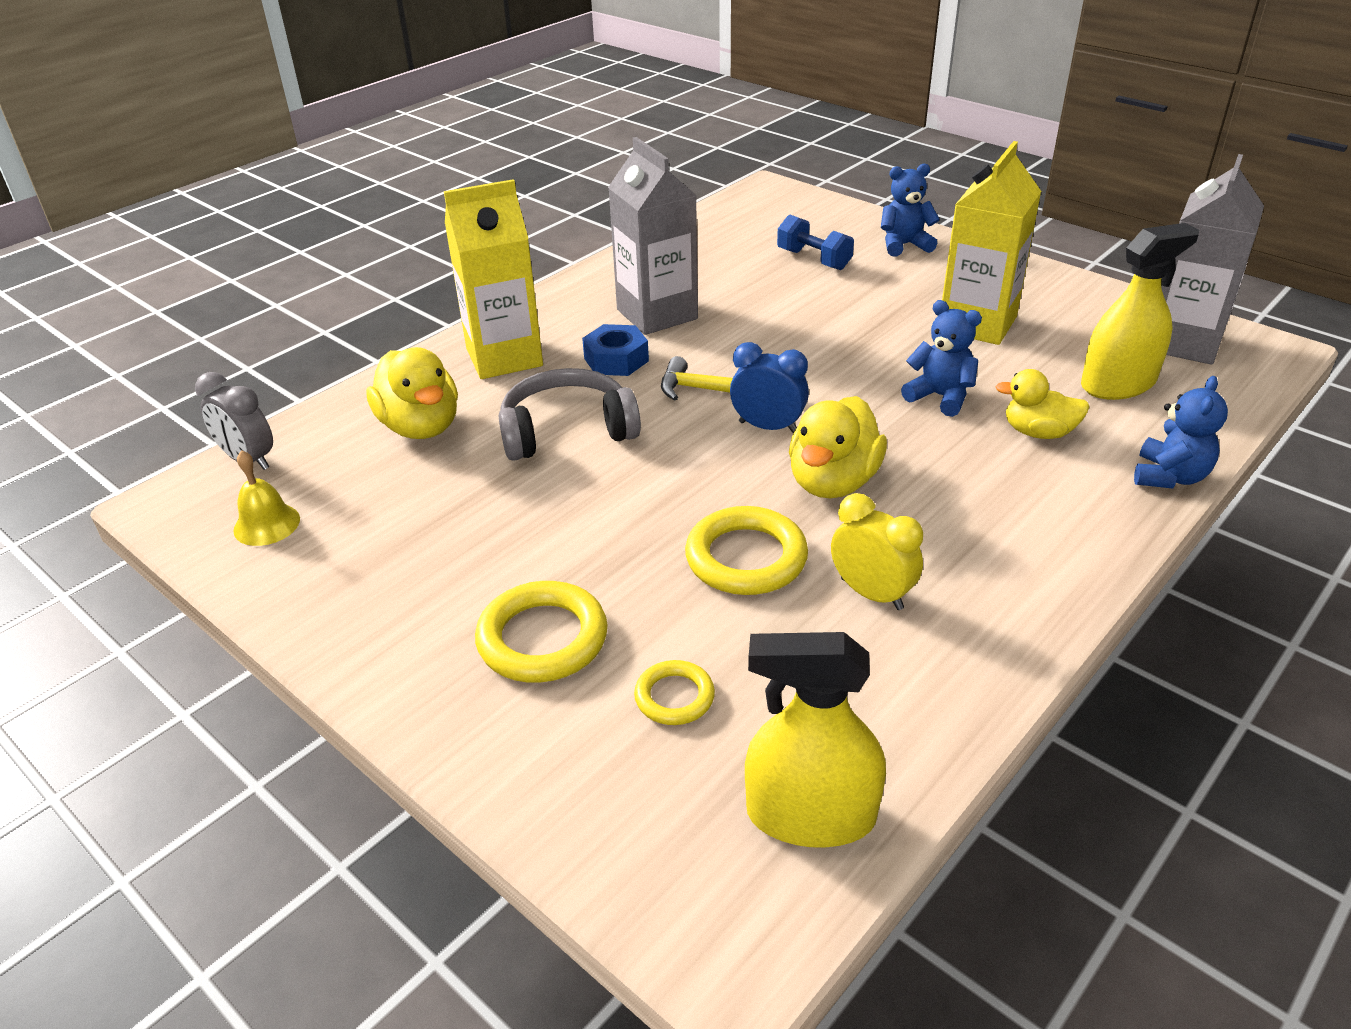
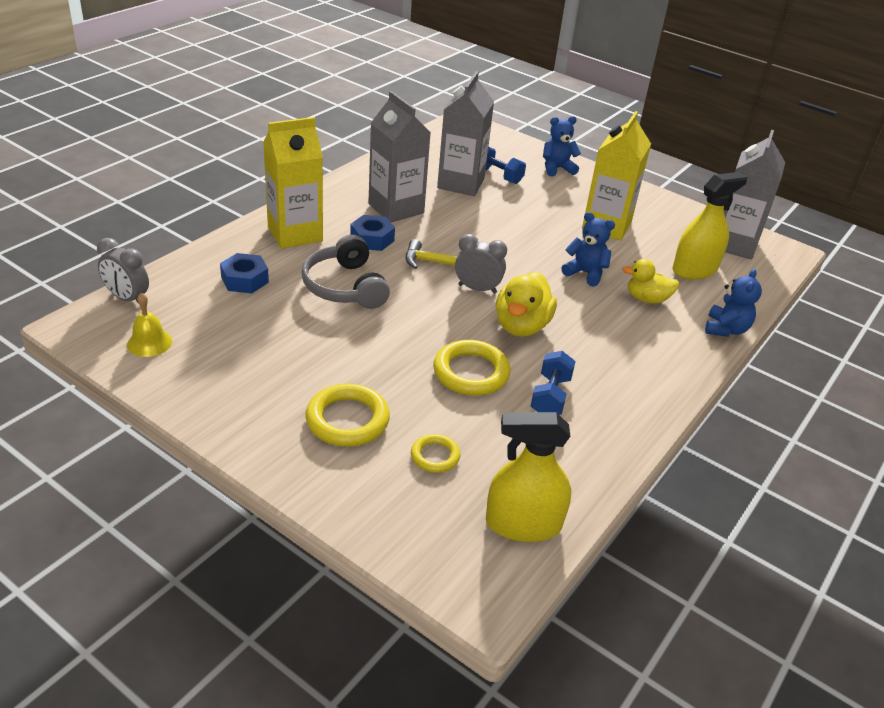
camera: 10 degrees left, 0 degrees up
yellow duck [366,347,458,439] -> blue nut [220,253,269,293]
grey headphones [499,368,641,461] -> grey headphones turned 90 degrees counterclockwise [301,235,390,309]
blue clock [730,342,809,433] -> grey clock [455,234,507,294]
yellow clock [831,493,923,610] -> blue dumbbell [531,351,576,415]
none -> grey carton [437,71,494,196]

